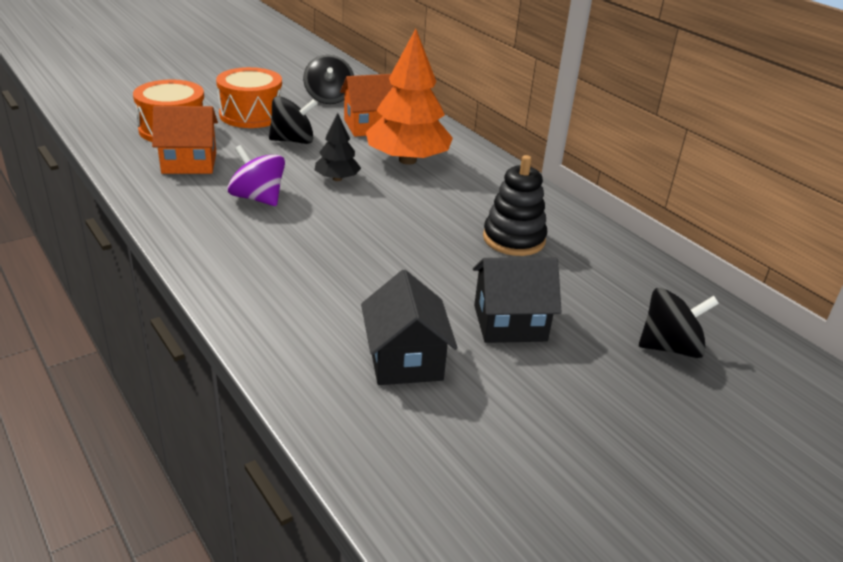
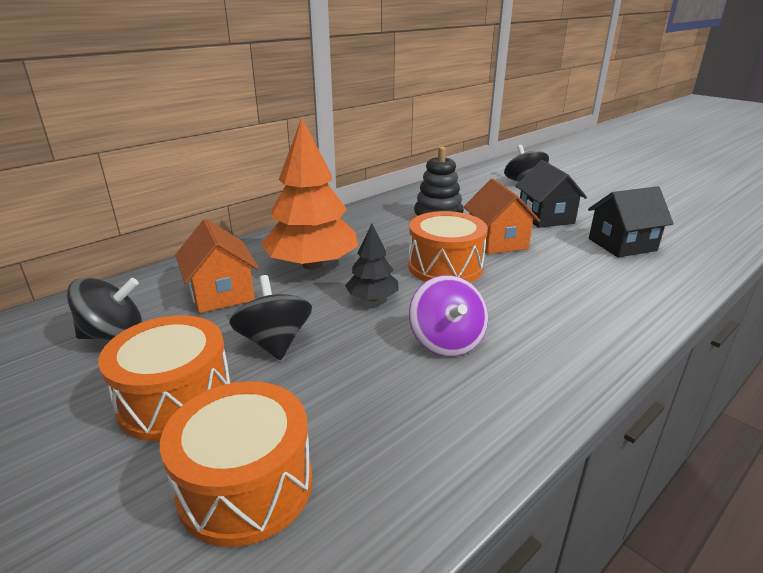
camera: 95 degrees left, 5 degrees down
orange house [152,106,218,174] -> orange house moved to [464,179,540,254]
purple spinning top [227,145,285,206] -> purple spinning top turned 45 degrees counterclockwise [409,275,488,357]
none -> orange drum [408,211,488,282]

